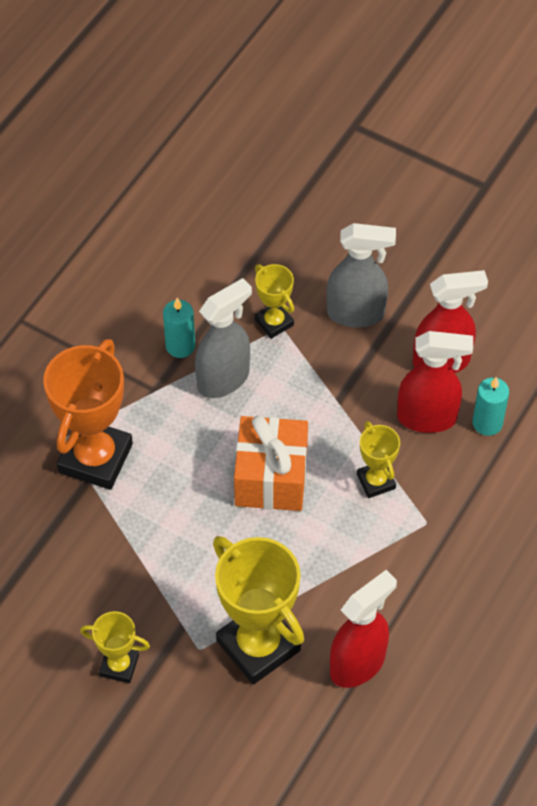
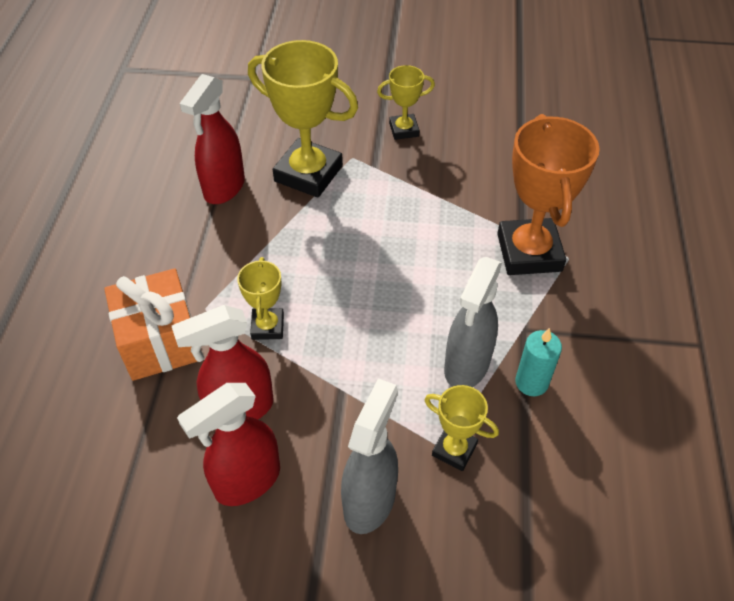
camera: 155 degrees right, 5 degrees down
orange gift [234,415,308,511] -> orange gift moved to [104,268,197,381]
grey spray bottle [327,223,396,327] -> grey spray bottle turned 135 degrees clockwise [341,378,398,534]
yellow trophy [357,421,400,498] -> yellow trophy turned 45 degrees clockwise [237,257,284,340]
turquoise candle [472,377,509,436] -> none

